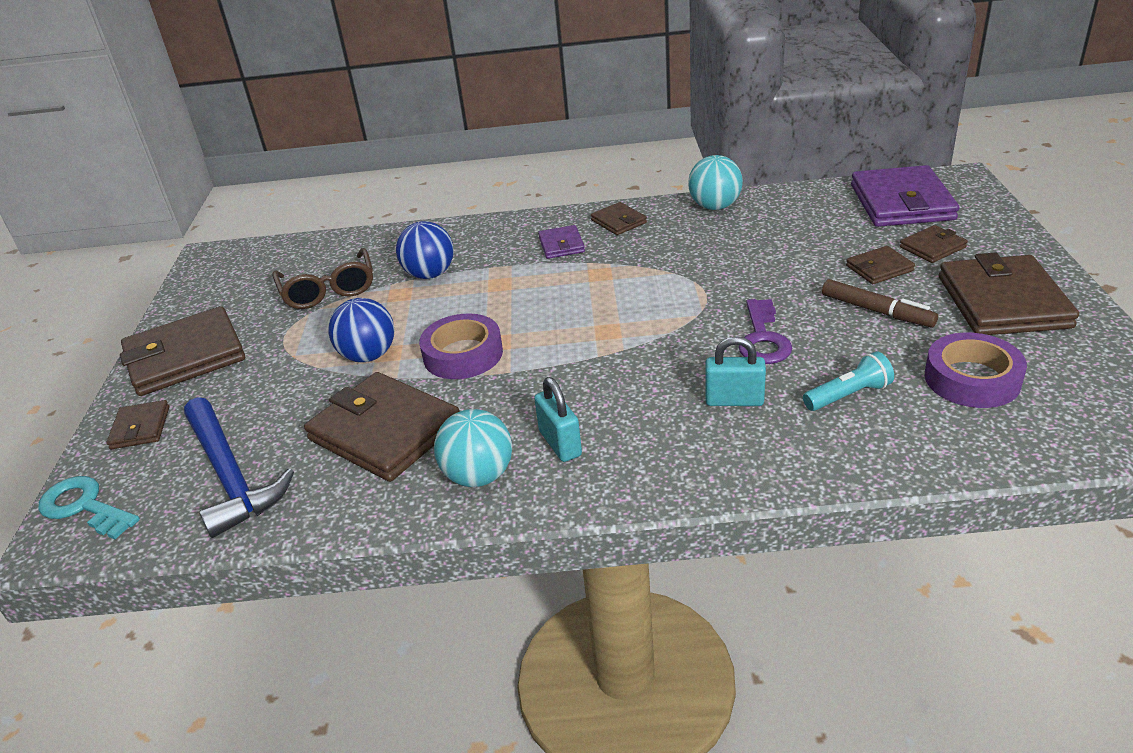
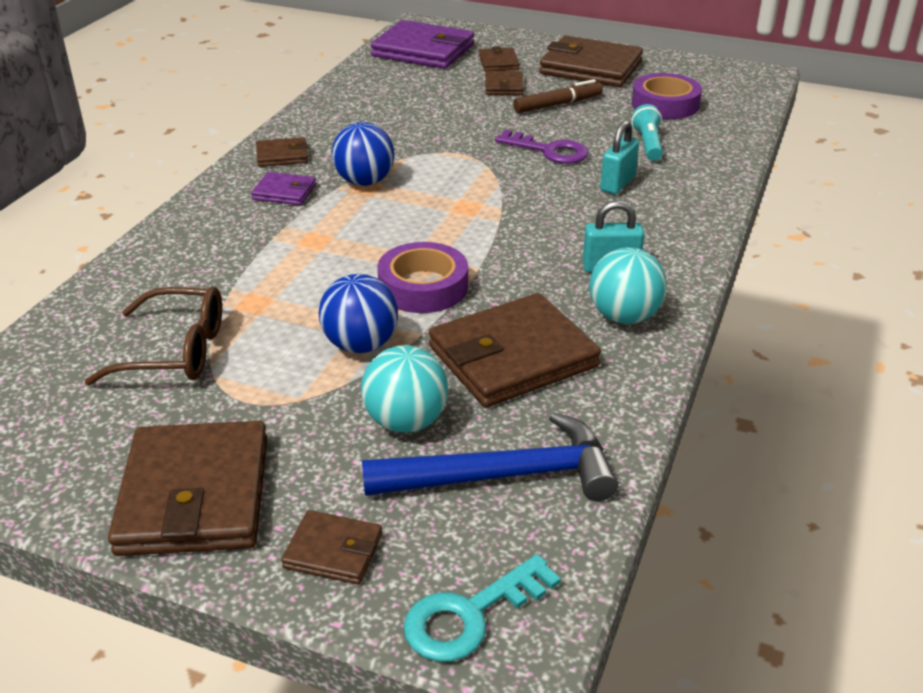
camera: 70 degrees left, 0 degrees up
blue ball [396,221,454,279] -> blue ball moved to [332,122,395,186]
turquoise ball [688,155,743,210] -> turquoise ball moved to [361,345,448,433]

